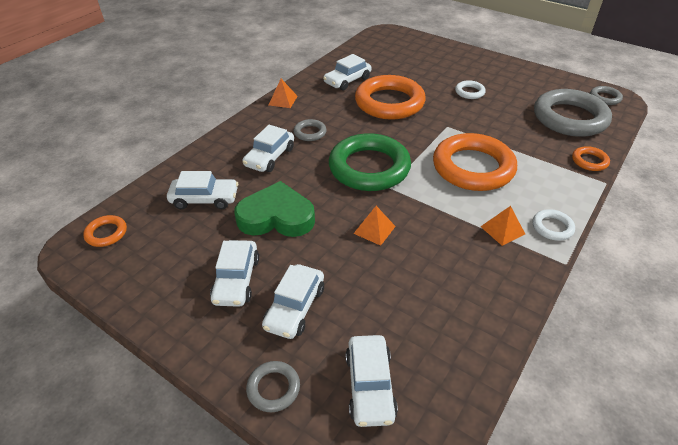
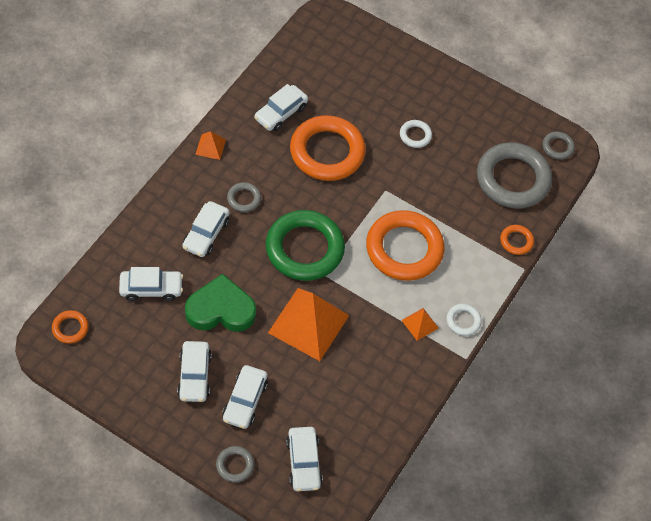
camera: 10 degrees left, 15 degrees up
orange pyramid [353,206,396,246] -> orange pyramid [268,288,349,361], size x2.20

